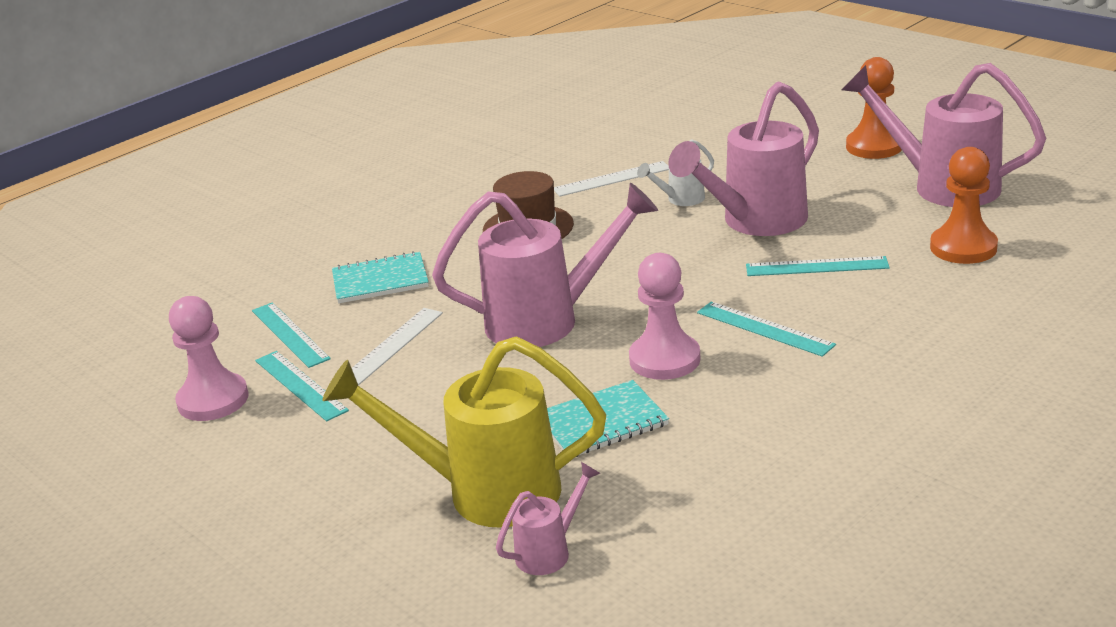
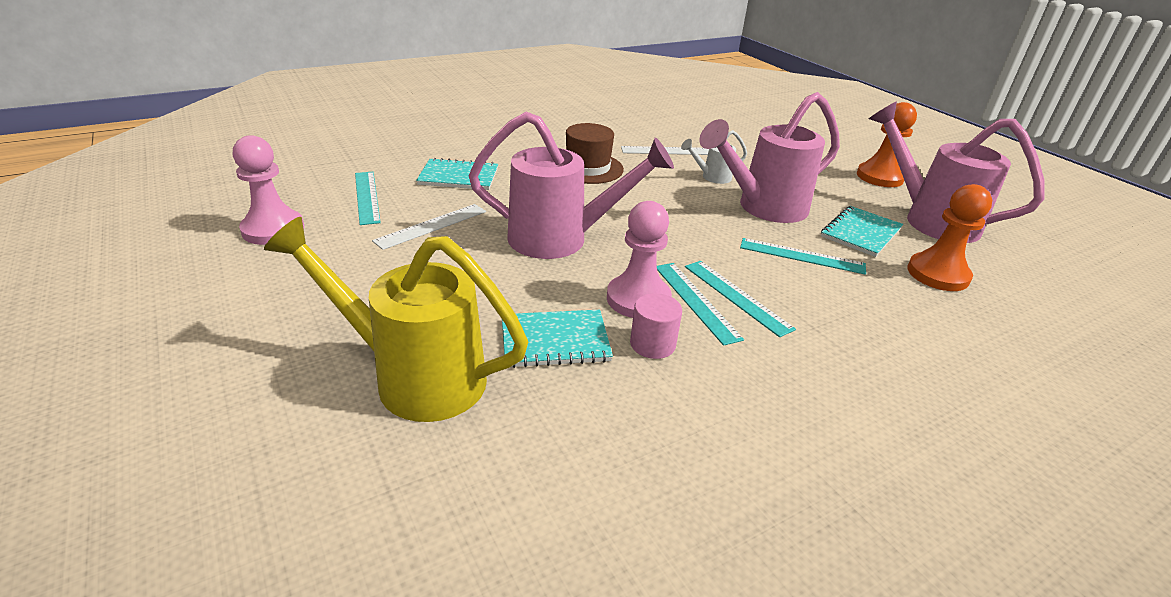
camera: 10 degrees right, 5 degrees up
turquoise ruler [255,351,349,422] -> turquoise ruler moved to [657,263,744,346]
pink watering can [496,462,600,575] -> none
none -> pink cylinder [630,293,682,359]
none -> turquoise notebook [821,206,903,257]

